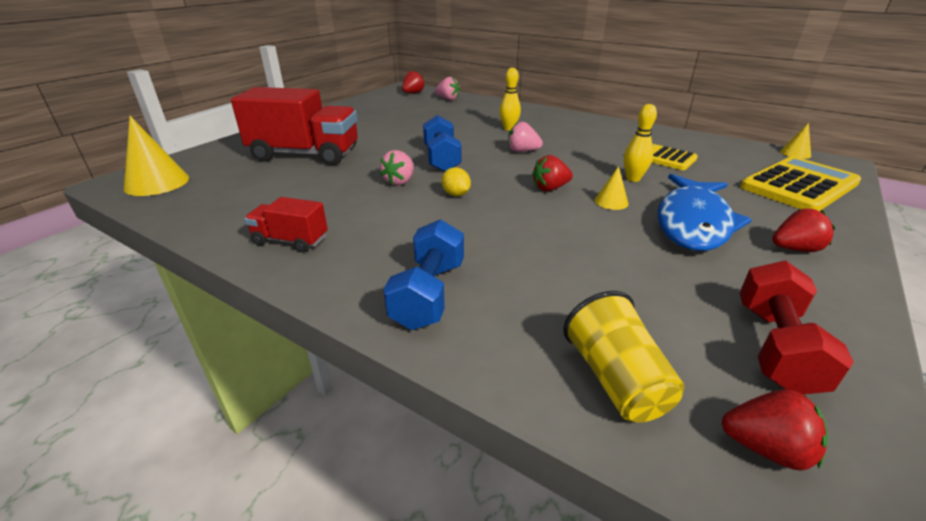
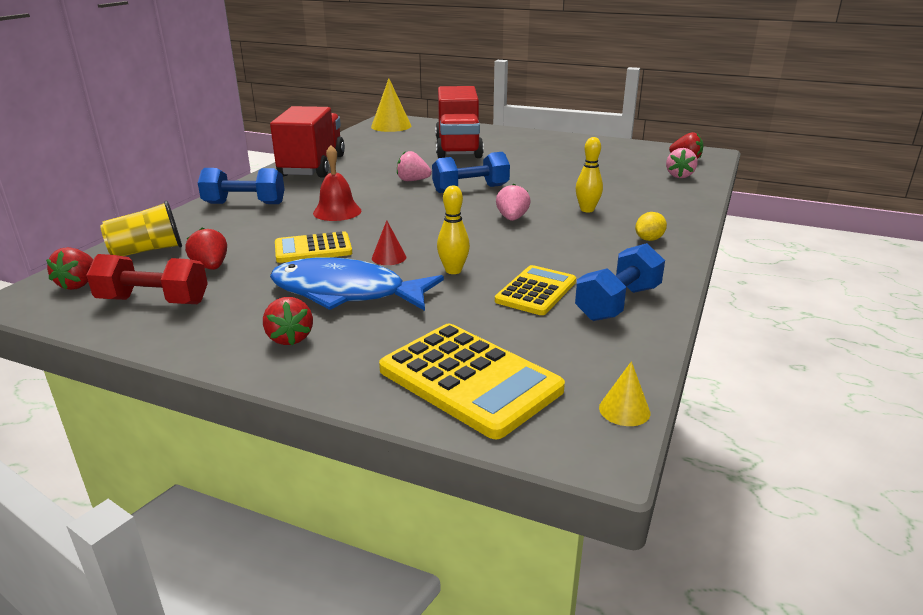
camera: 80 degrees right, 5 degrees down
red truck [244,197,328,252] -> red truck [270,106,345,178], size x2.04
yellow lemon [441,167,471,196] -> yellow lemon moved to [635,212,667,241]
red strawberry [532,155,573,191] -> red strawberry moved to [185,228,227,270]
yellow cone [595,166,628,210] -> red cone [372,220,406,265]
none -> yellow calculator [275,231,352,263]
none -> red bell [313,145,361,221]
none -> blue dumbbell [575,243,665,321]

